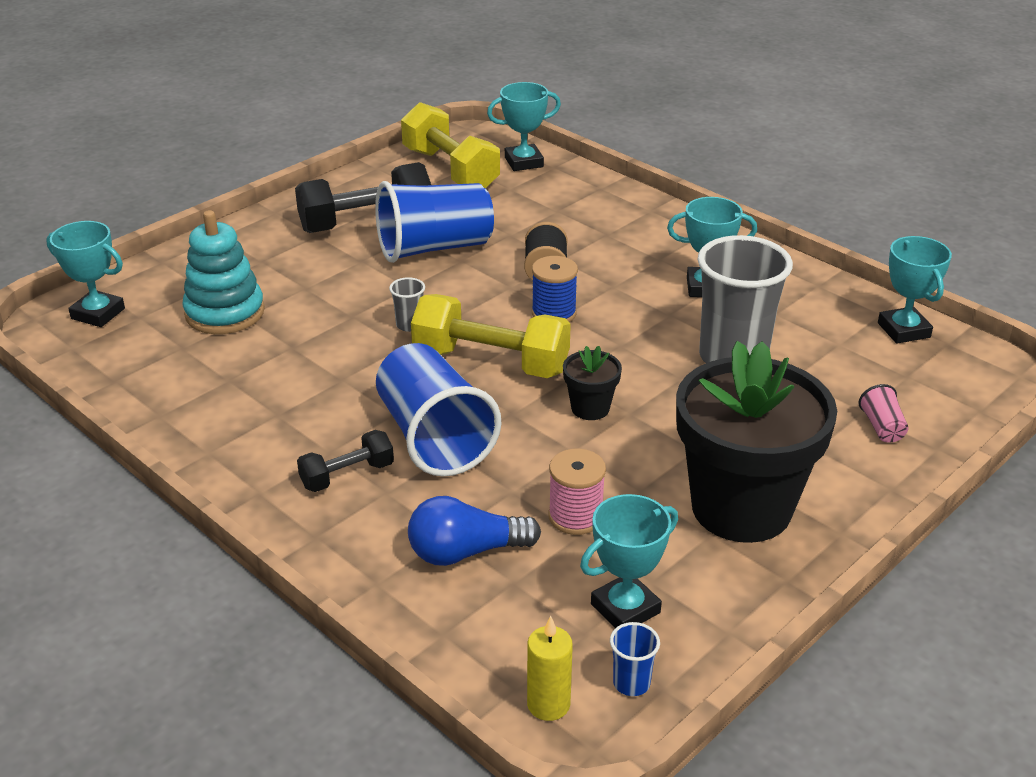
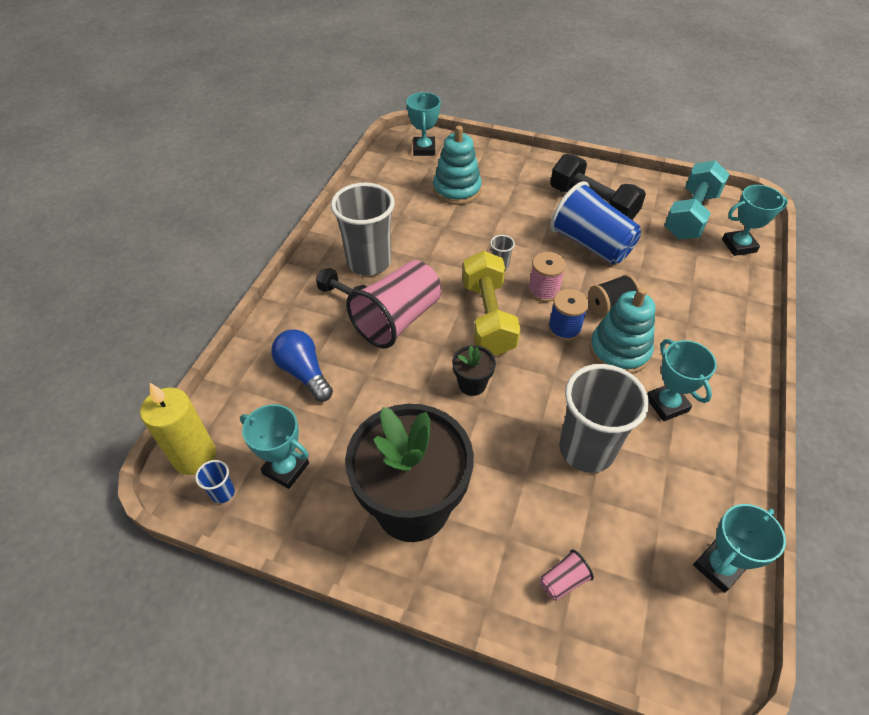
camera: 65 degrees right, 15 degrees up
blue cup [376,343,501,477] -> pink cup [346,260,442,349]
yellow dumbbell [401,102,500,188] -> turquoise dumbbell [664,160,730,239]
turquoise trophy [487,82,561,171] -> turquoise trophy turned 60 degrees counterclockwise [722,185,788,256]
yellow candle [527,616,573,721] -> yellow candle [140,383,216,475], size x1.63
pink spool [548,449,606,535] -> pink spool moved to [528,252,566,302]
none -> grey cup [331,183,395,276]
none -> turquoise stacking toy [590,287,655,374]

